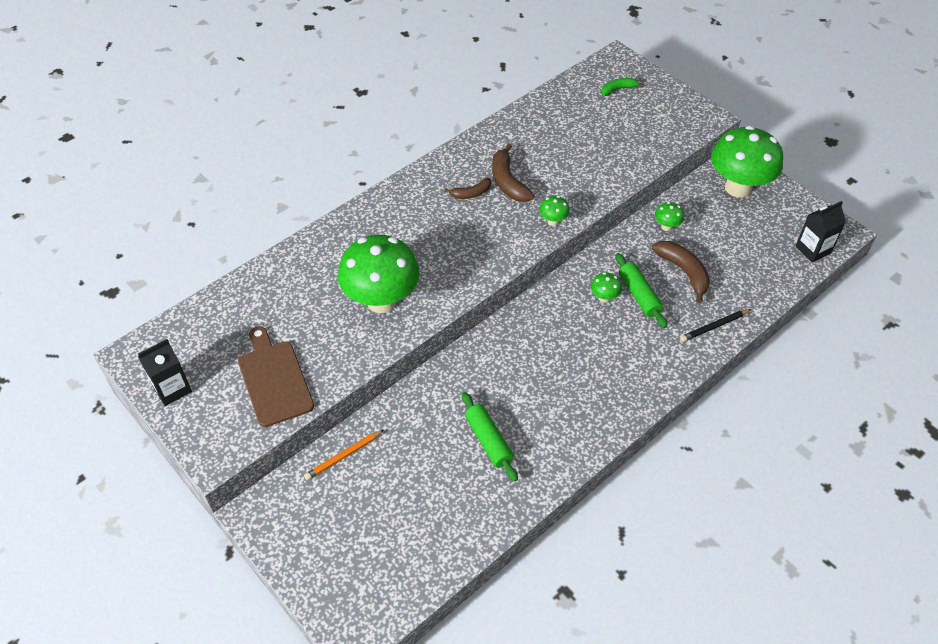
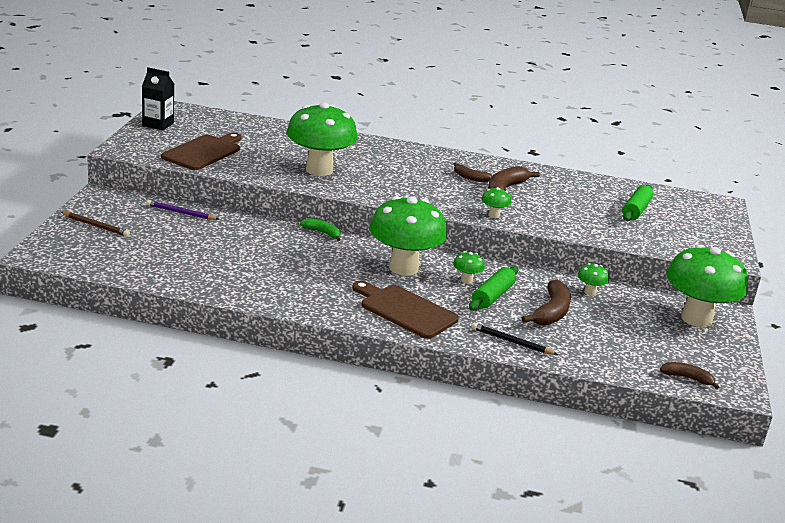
camera: 50 degrees right, 25 degrees down
orange pencil [304,430,384,480] -> purple pencil [146,200,220,220]
green rolling pin [462,392,518,482] -> green rolling pin moved to [622,185,654,221]
green banana [601,78,644,96] -> green banana moved to [300,218,341,241]
black carton [796,201,846,263] -> brown banana [660,362,719,389]
none -> brown pencil [61,212,130,237]
none -> brown cutting board [352,281,458,339]
none -> green mushroom [370,196,447,276]

